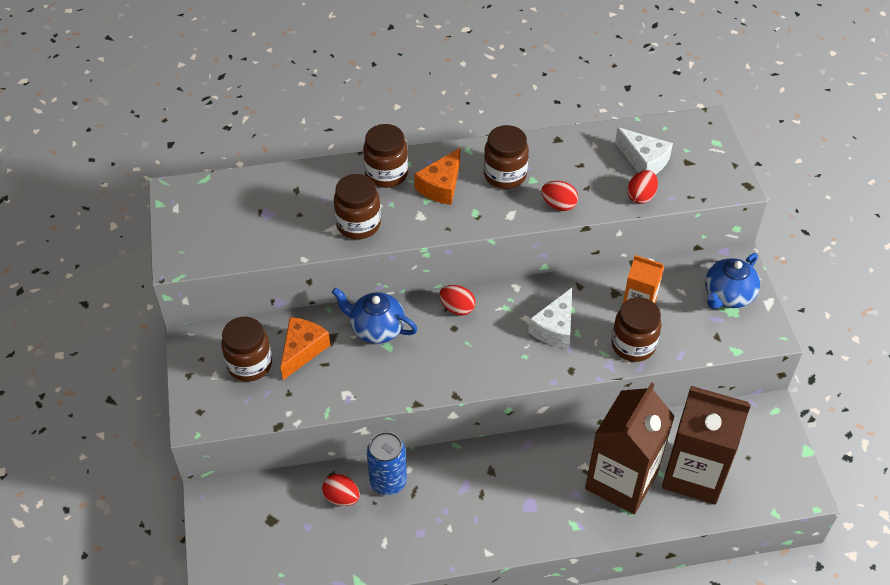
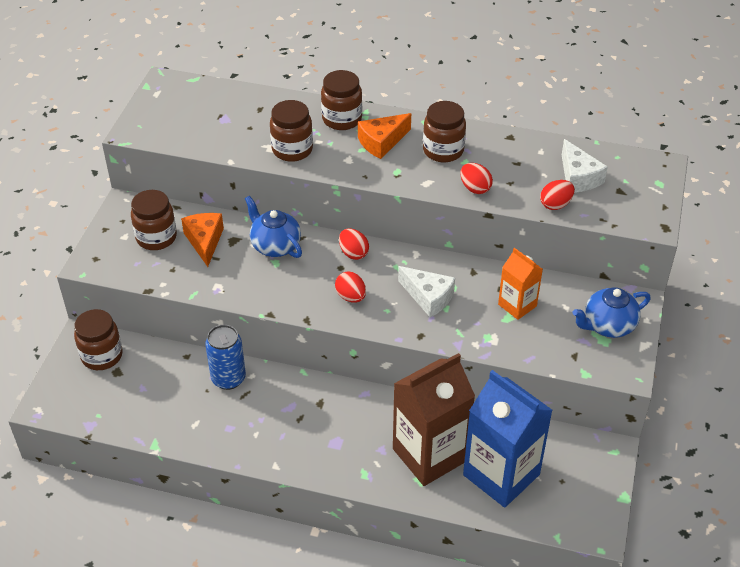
camera: 25 degrees right, 5 degrees down
orange cheese [281,317,330,380] -> orange cheese turned 60 degrees counterclockwise [181,213,224,267]
red egg [322,474,360,506] -> red egg moved to [335,272,366,303]
white cheese [528,288,572,348] -> white cheese turned 105 degrees counterclockwise [398,266,455,317]
brown jar [611,297,661,362] -> brown jar moved to [74,309,123,370]
brown carton [662,386,751,505] -> blue carton [463,370,553,508]

